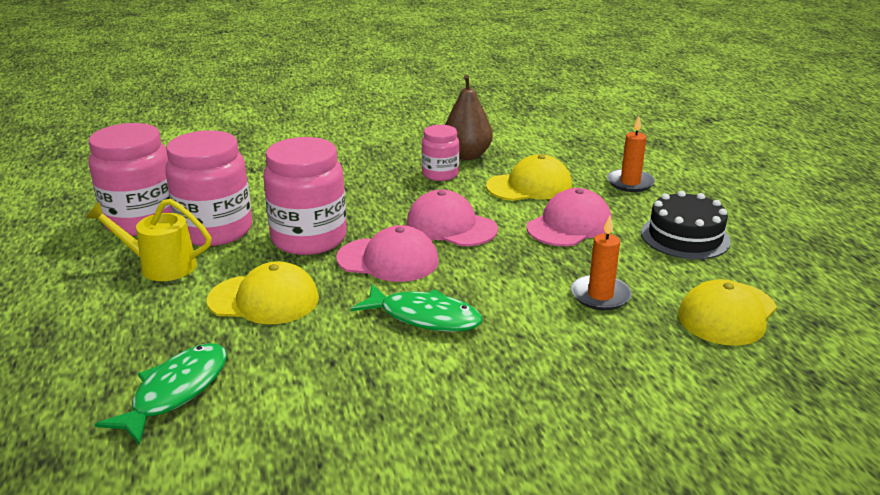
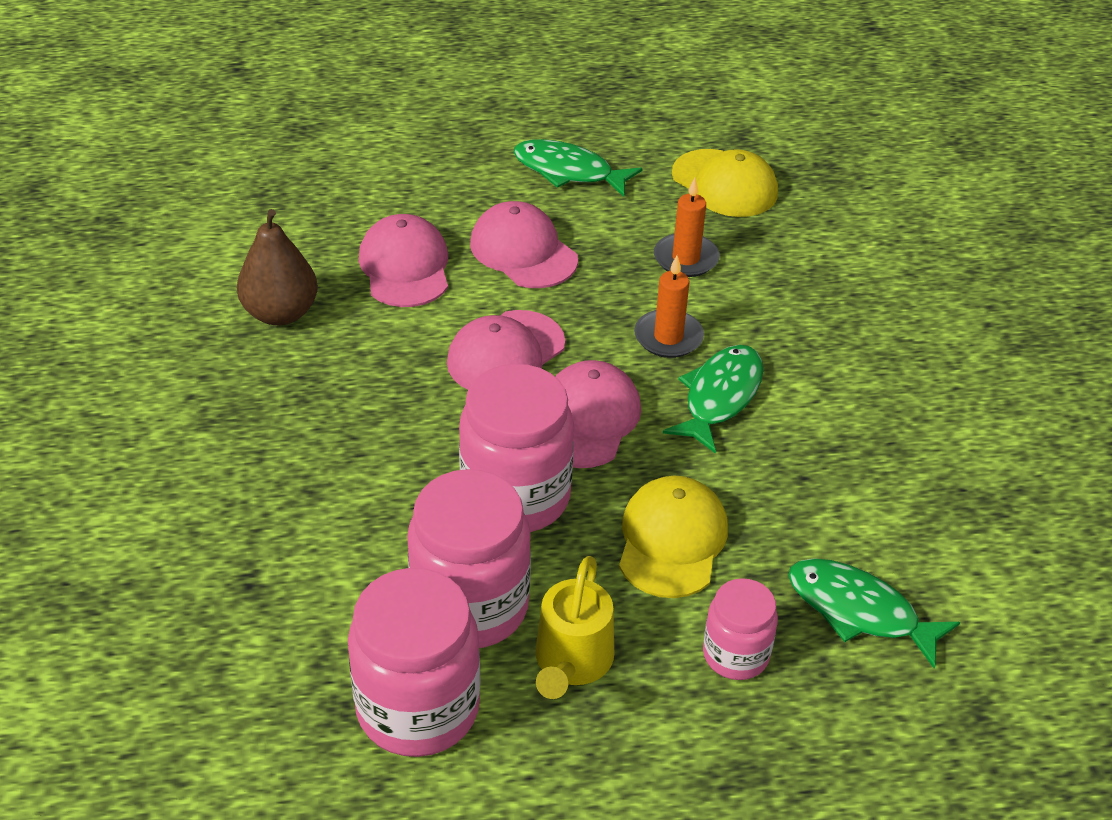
camera: 85 degrees left, 15 degrees up
pink jar [422,125,459,181] -> pink jar moved to [703,578,778,680]
yellow cap [486,154,572,201] -> pink cap [359,214,448,307]
orange candle [607,116,655,192] -> orange candle moved to [634,256,704,358]
black cake [641,191,731,259] -> green fish [513,139,643,197]

